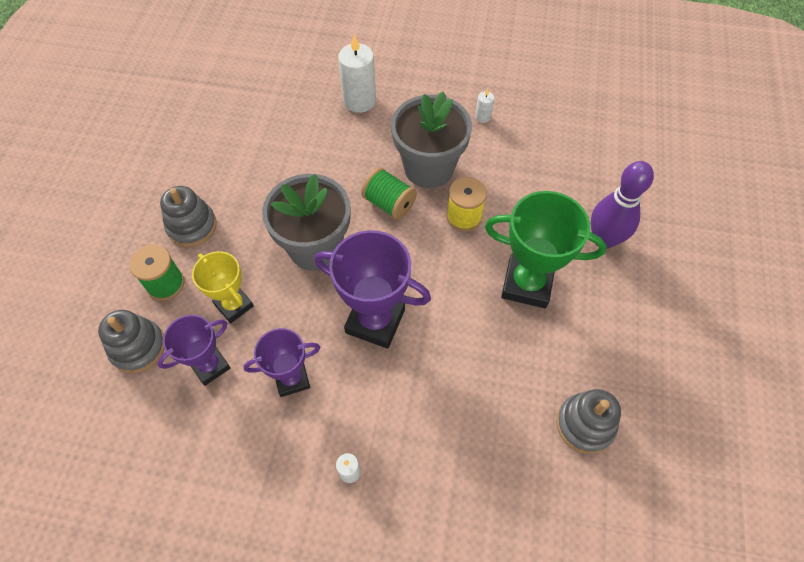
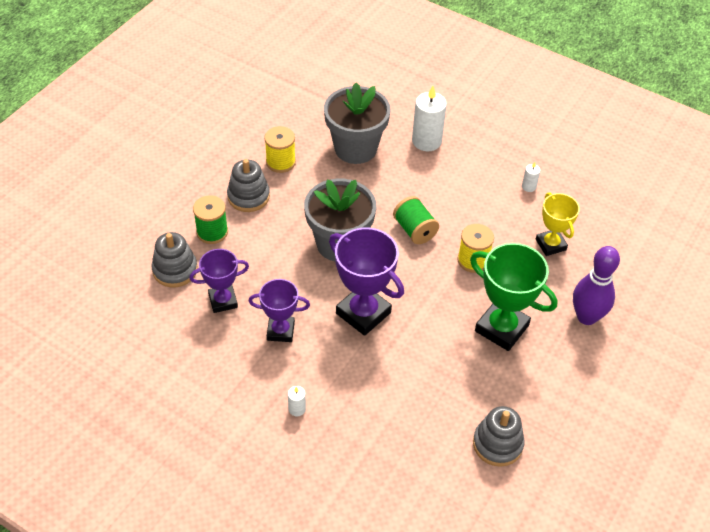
camera: 20 degrees right, 10 degrees down
yellow trophy [192,251,254,323] -> yellow trophy moved to [536,192,580,256]
grey flower pot [391,91,472,188] -> grey flower pot moved to [324,83,391,164]
none -> yellow spool [264,126,296,173]

